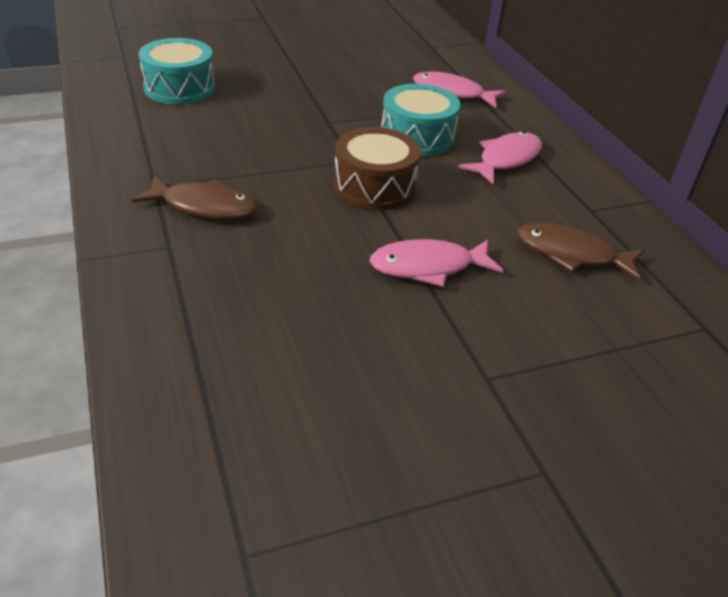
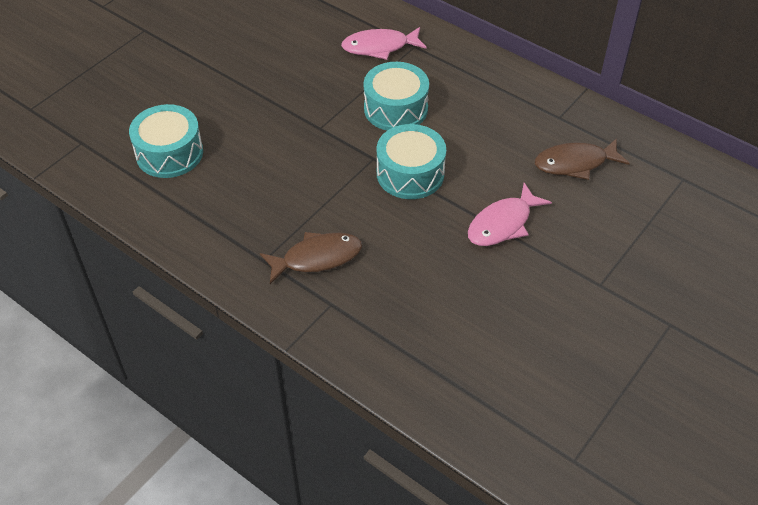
camera: 30 degrees left, 10 degrees up
brown drum [334,127,421,210] -> turquoise drum [377,124,446,199]
pink fish [458,131,542,184] -> none

